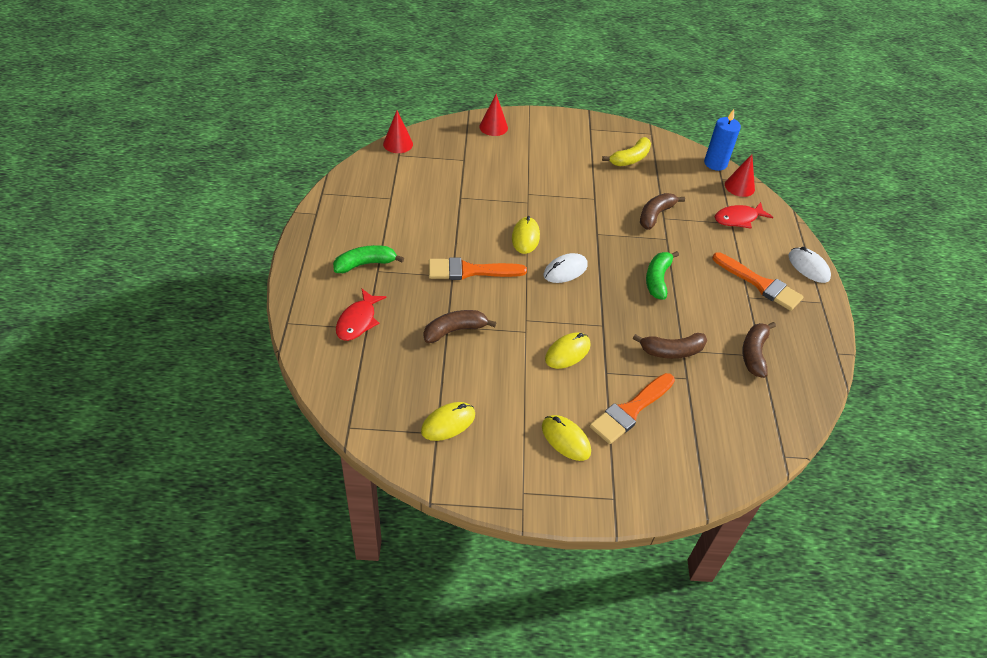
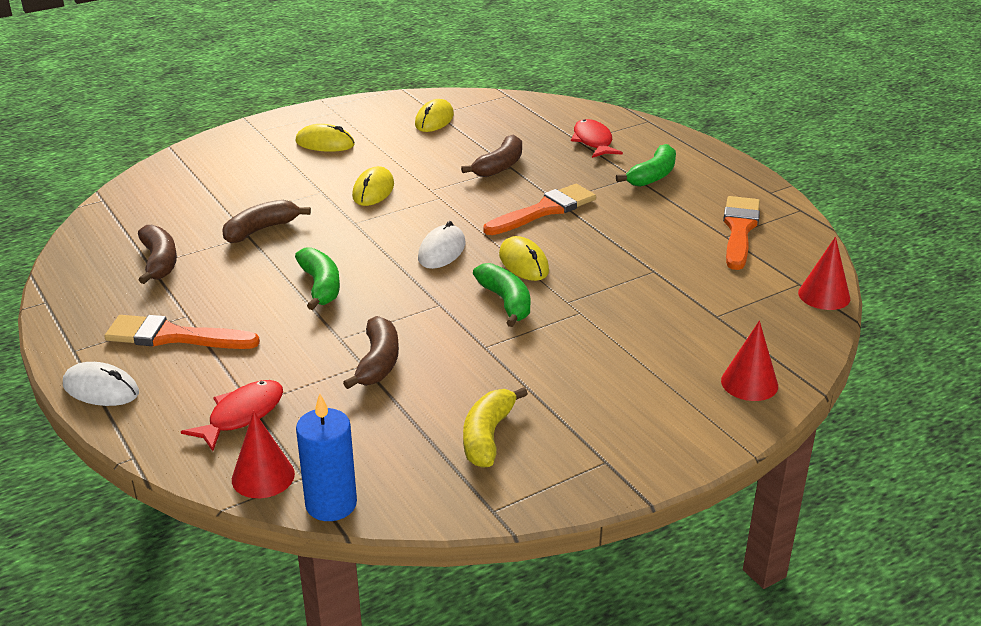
camera: 150 degrees right, 15 degrees down
orange brush [590,373,675,444] -> orange brush moved to [723,196,760,270]
none -> green banana [473,263,530,327]

